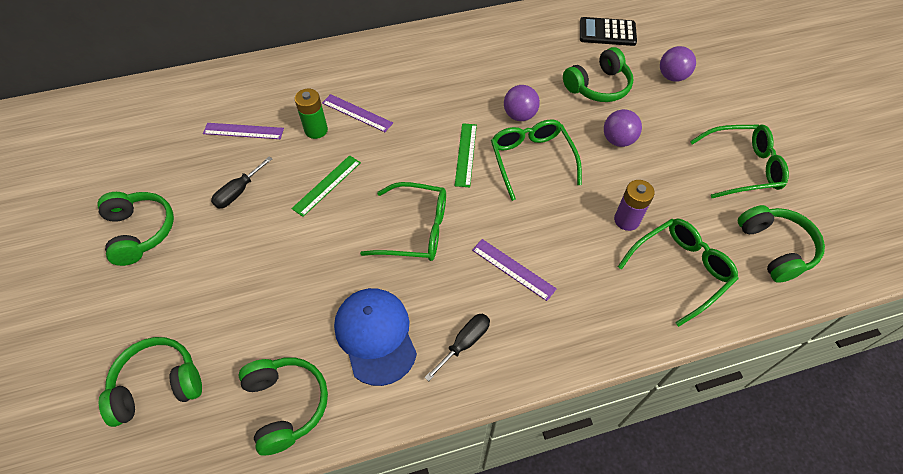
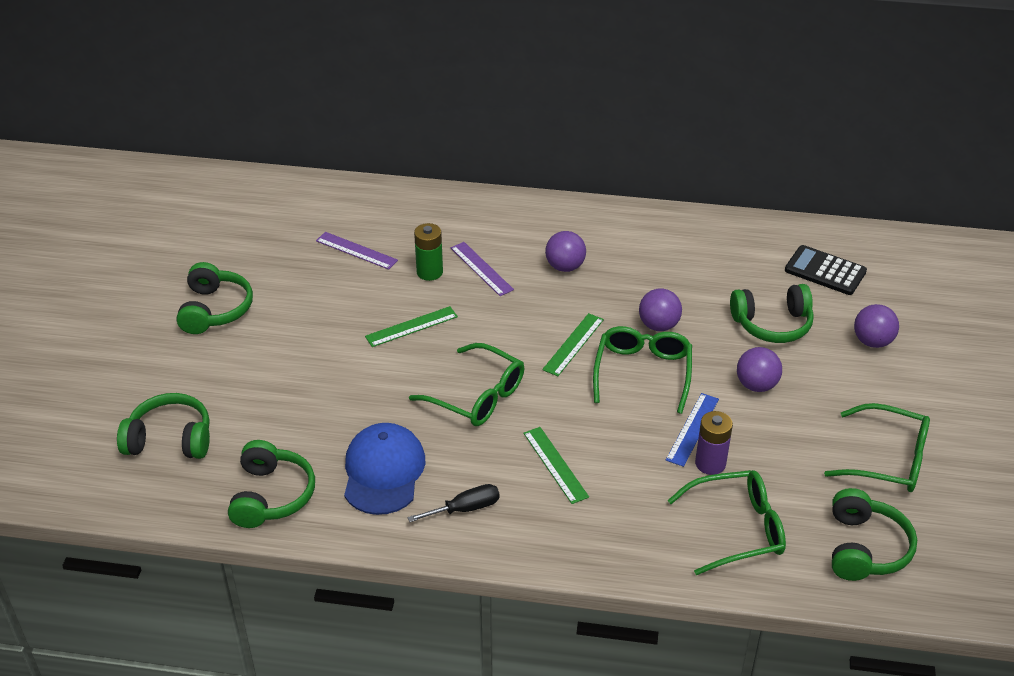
camera: 25 degrees right, 15 degrees down
black screwdriver [211,157,272,209] -> none
purple ruler [472,239,557,301] -> green ruler [523,427,589,504]
none -> purple ball [545,231,586,272]
none -> blue ruler [666,393,719,467]

